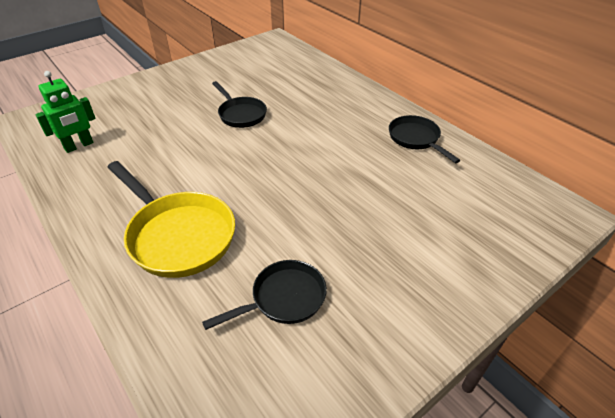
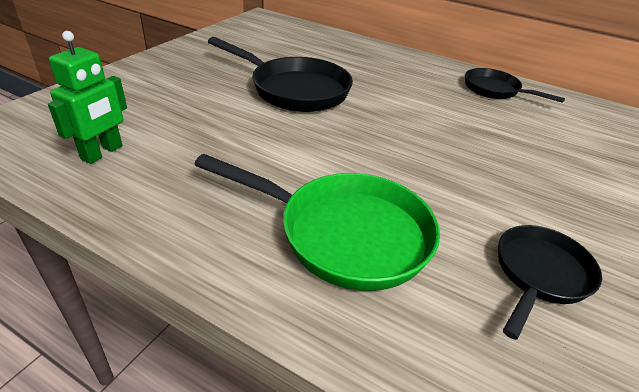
camera: 25 degrees left, 5 degrees down
yellow pan [108,161,235,278] -> green pan [194,154,440,291]
black pan [212,81,267,128] -> black pan [208,37,353,112], size x1.63

